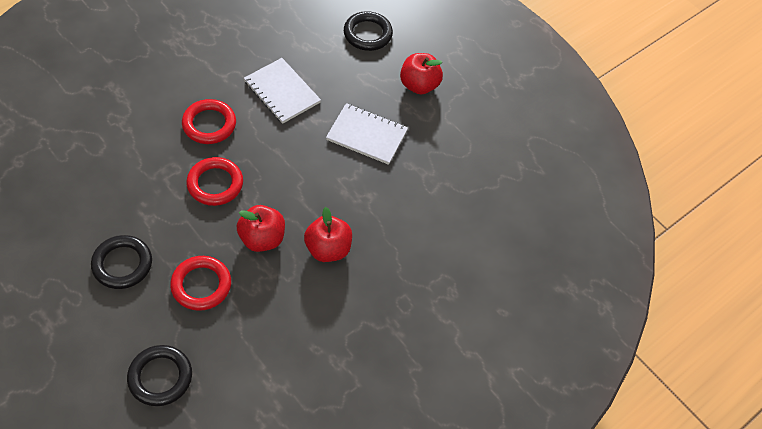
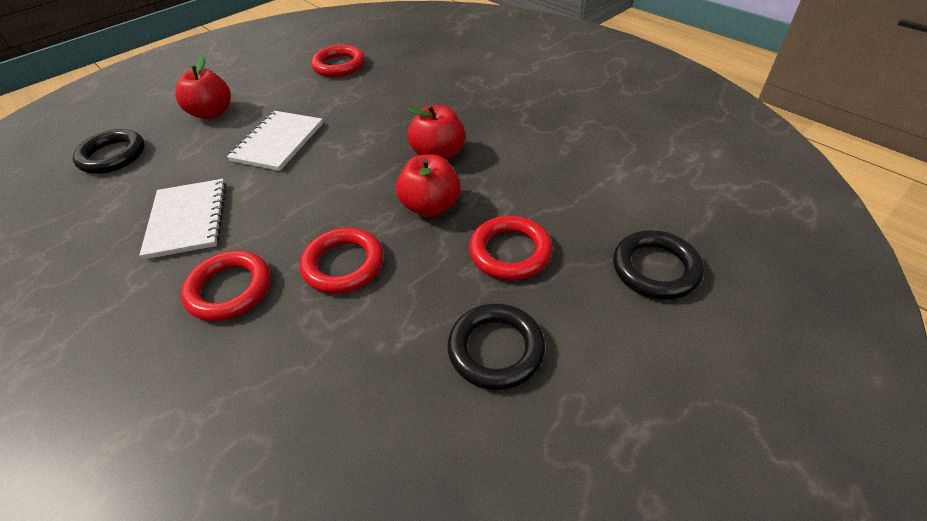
camera: 85 degrees left, 10 degrees down
white notebook [244,58,321,124] -> white notebook turned 60 degrees counterclockwise [139,179,226,259]
none -> red ring [311,45,365,77]

